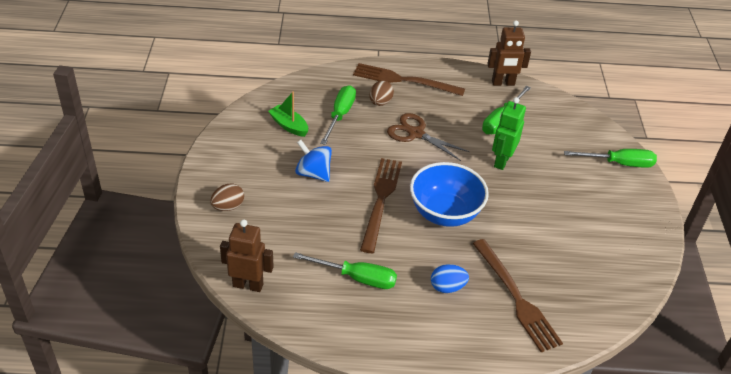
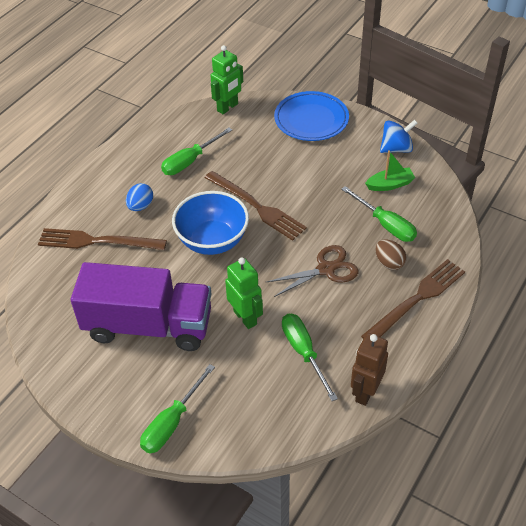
camera: 125 degrees right, 5 degrees up
brown egg [210,183,244,211] -> blue plate [274,91,349,141]
brown robot [220,220,274,292] -> green robot [210,45,243,114]
blue spinning top [295,140,332,182] -> blue spinning top moved to [380,120,417,153]
none -> purple truck [71,262,212,351]

